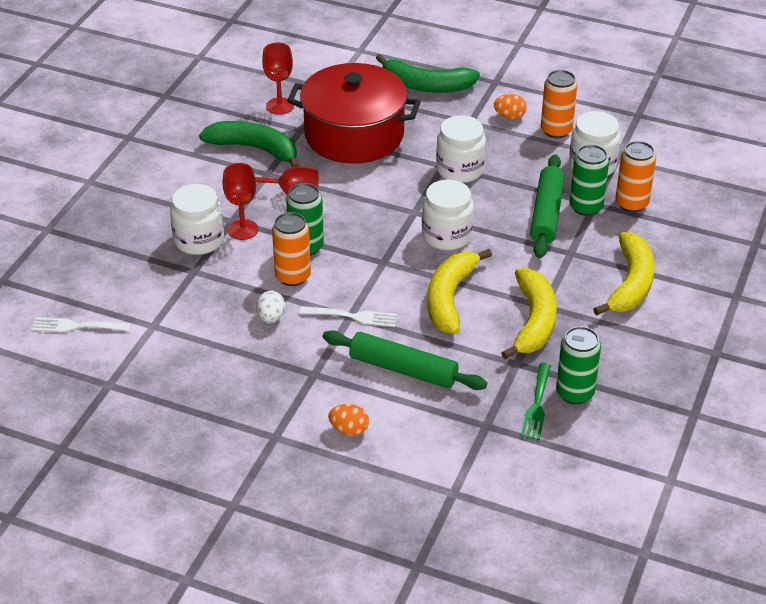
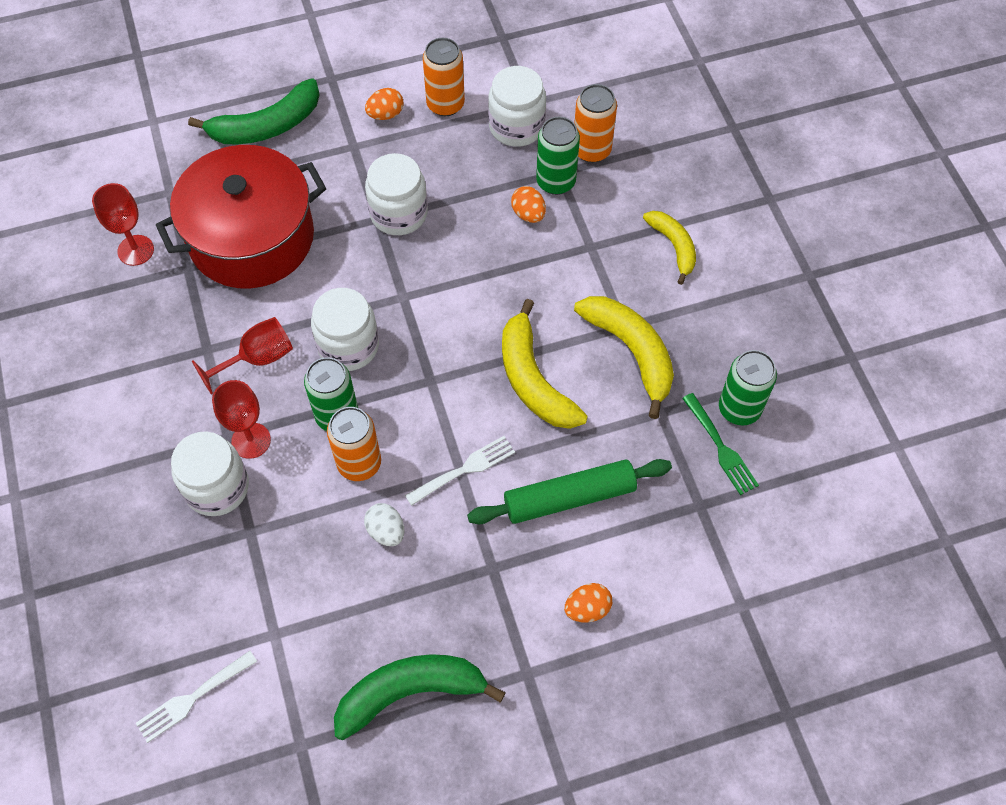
camera: 40 degrees left, 20 degrees up
green banana [199,121,300,167] -> green banana moved to [334,654,506,740]
white jar [422,180,474,250] -> white jar moved to [311,288,379,371]
green rolling pin [530,154,565,258] -> orange egg [511,186,546,223]
yellow banana [593,232,655,315] -> yellow banana [643,211,696,285], size x0.63

